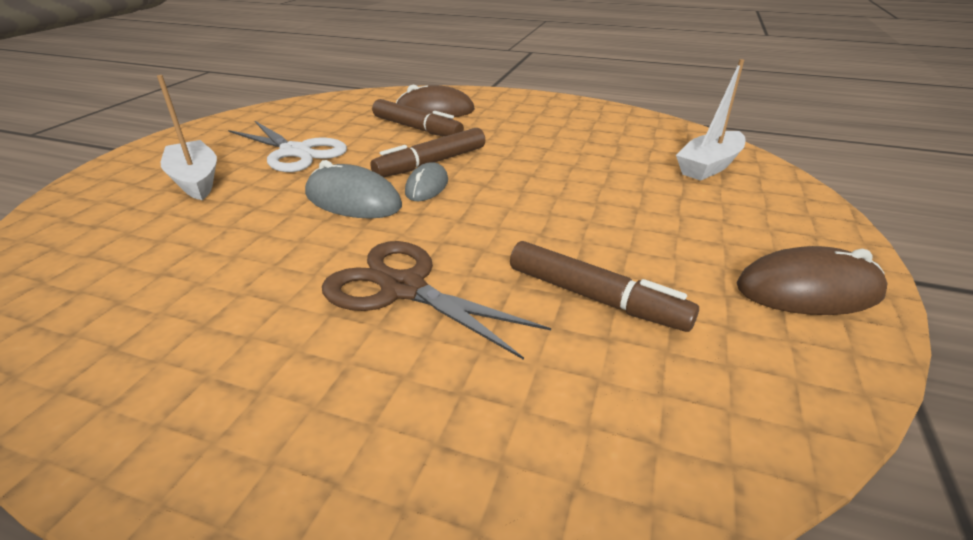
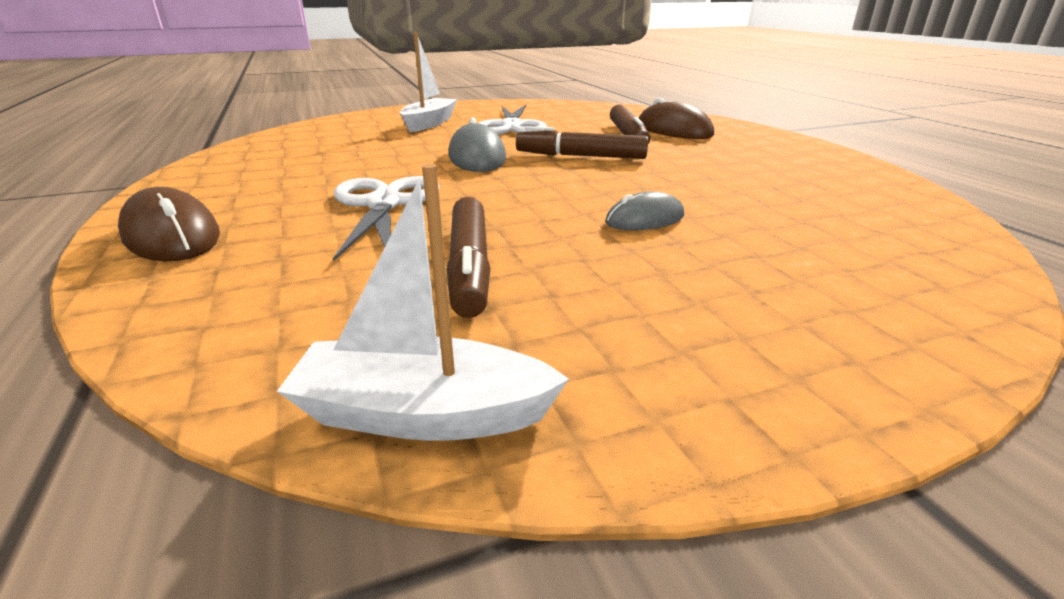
camera: 50 degrees right, 5 degrees down
brown scissors [322,241,551,360] -> white scissors [333,176,439,261]
grey mouse [405,162,448,201] -> grey mouse moved to [605,192,684,230]
white boat [676,59,745,181] -> white boat moved to [277,164,569,441]
brown mouse [736,246,888,315] -> brown mouse moved to [118,187,220,261]

